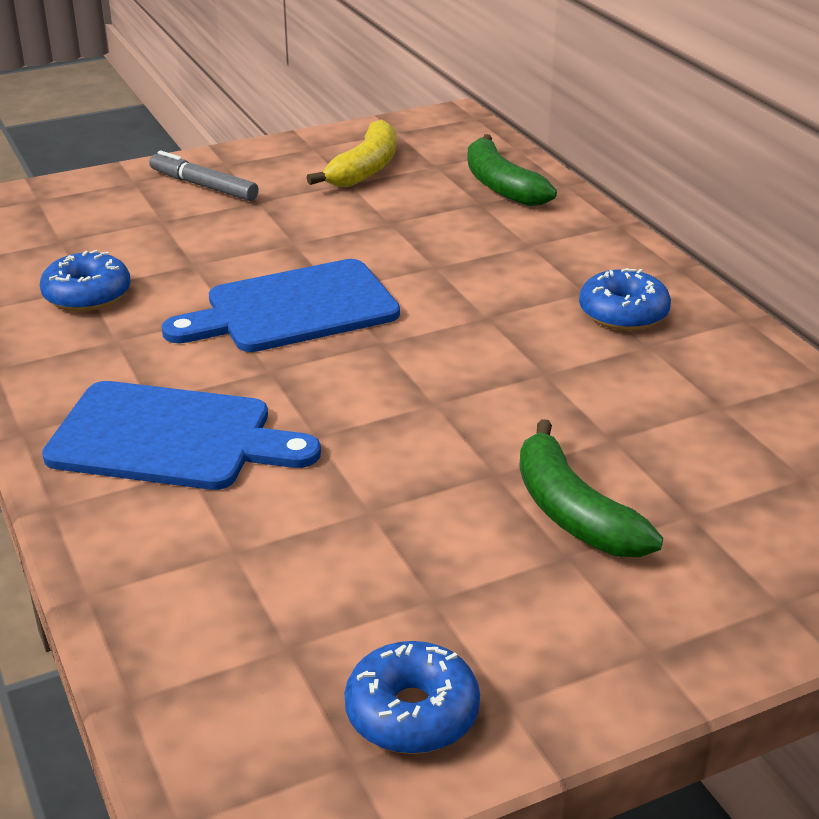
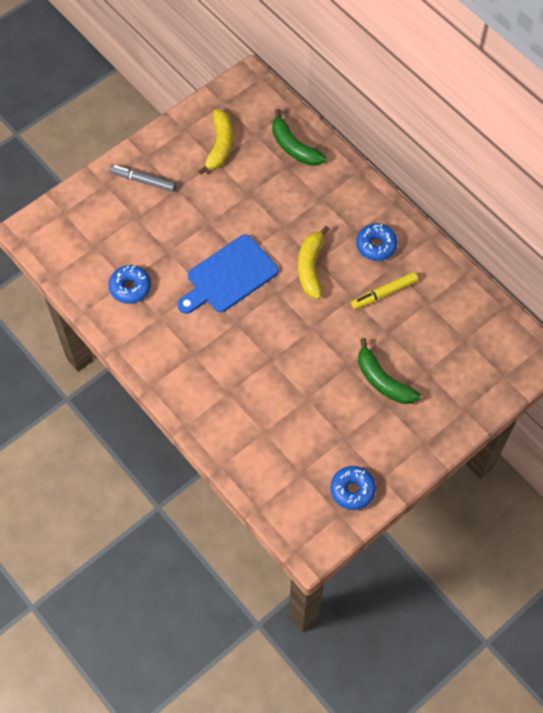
camera: 15 degrees left, 30 degrees up
blue cutting board [42,381,321,490] -> none
none -> yellow banana [298,226,330,299]
none -> yellow marker [351,272,418,309]

